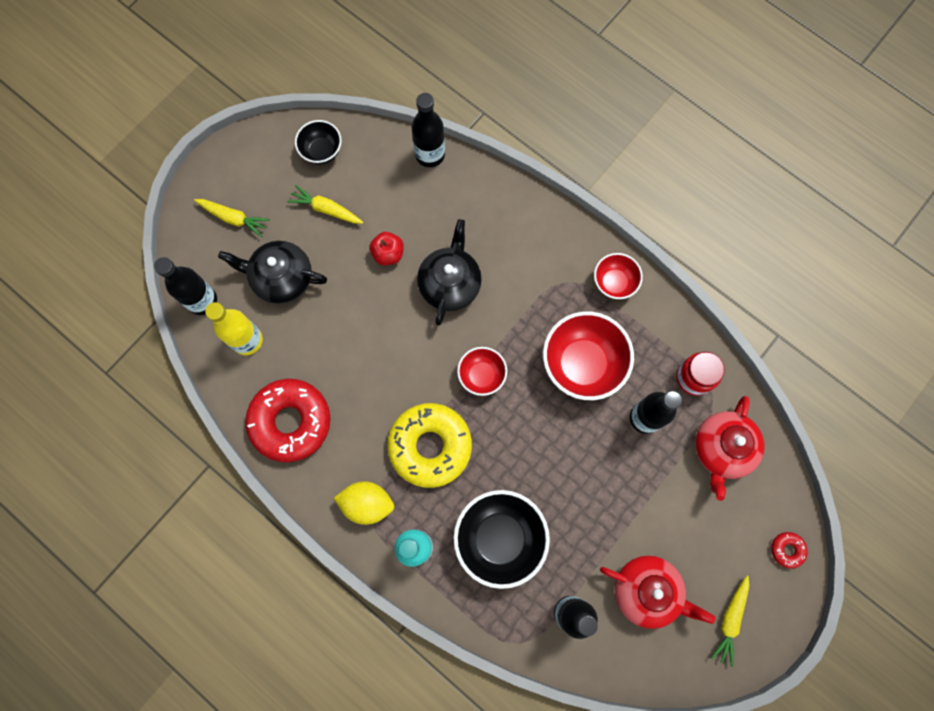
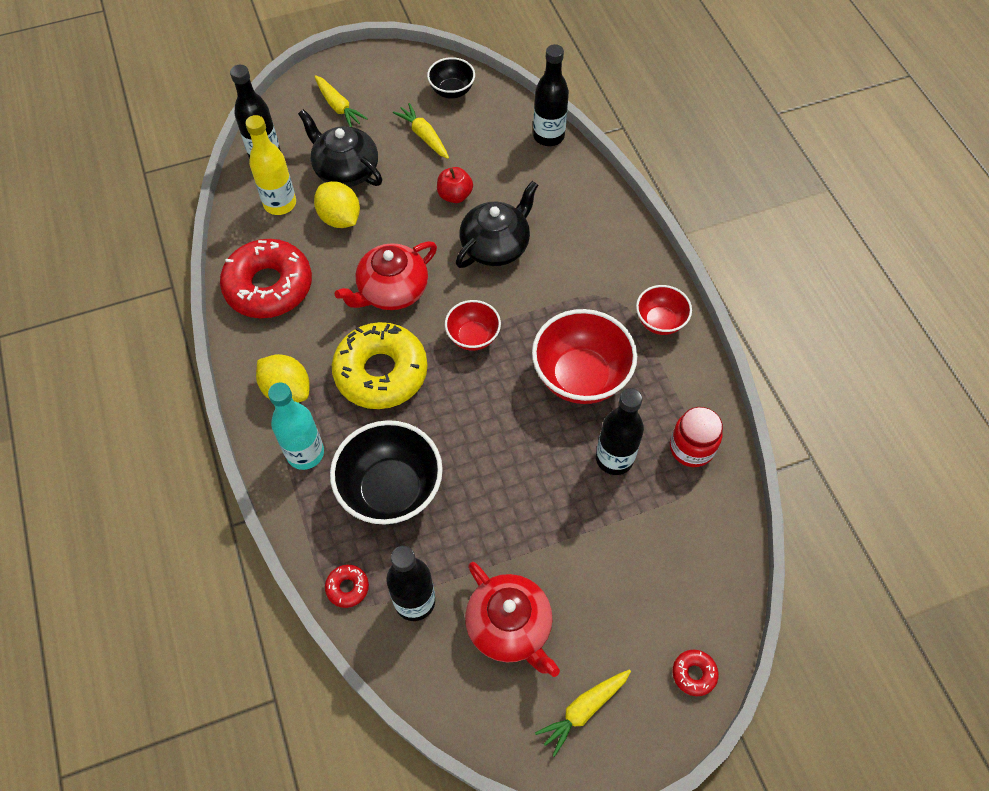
camera: 30 degrees right, 15 degrees down
red teapot [695,396,765,501] -> red teapot moved to [335,241,437,310]
none -> yellow lemon [314,181,360,228]
none -> red donut [325,565,369,608]

